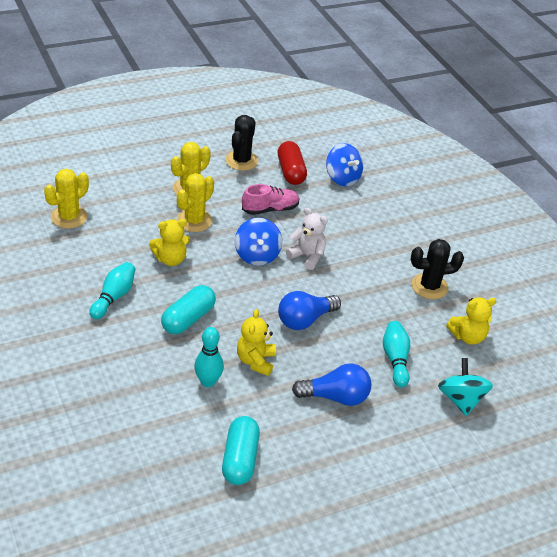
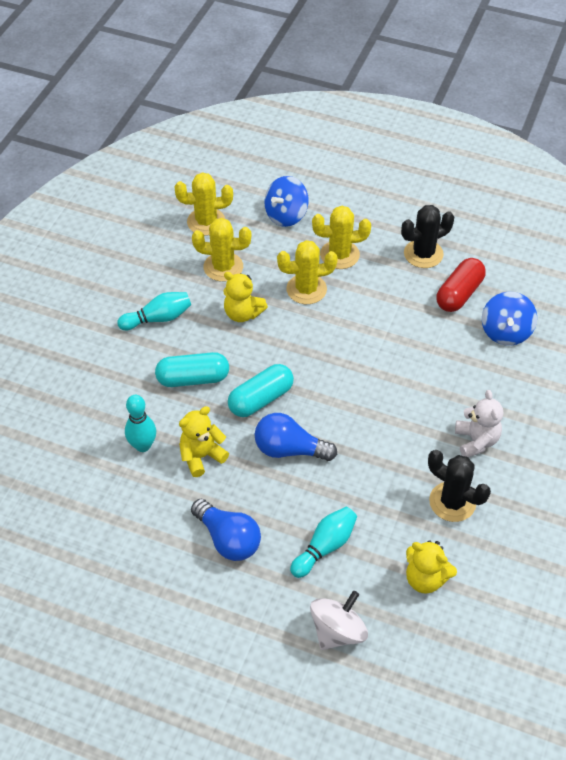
camera: 50 degrees right, 10 degrees up
turquoise capsule [222,416,260,485] -> turquoise capsule moved to [228,364,294,417]
blue spinning top [235,218,282,266] -> blue spinning top moved to [264,176,309,227]
pink shoe [242,184,300,215] -> none
white teddy bear [286,207,328,270] -> white teddy bear moved to [455,390,503,458]
turquoise spinning top [438,358,493,416] -> white spinning top [310,591,368,650]
none -> yellow cactus [192,218,251,282]

